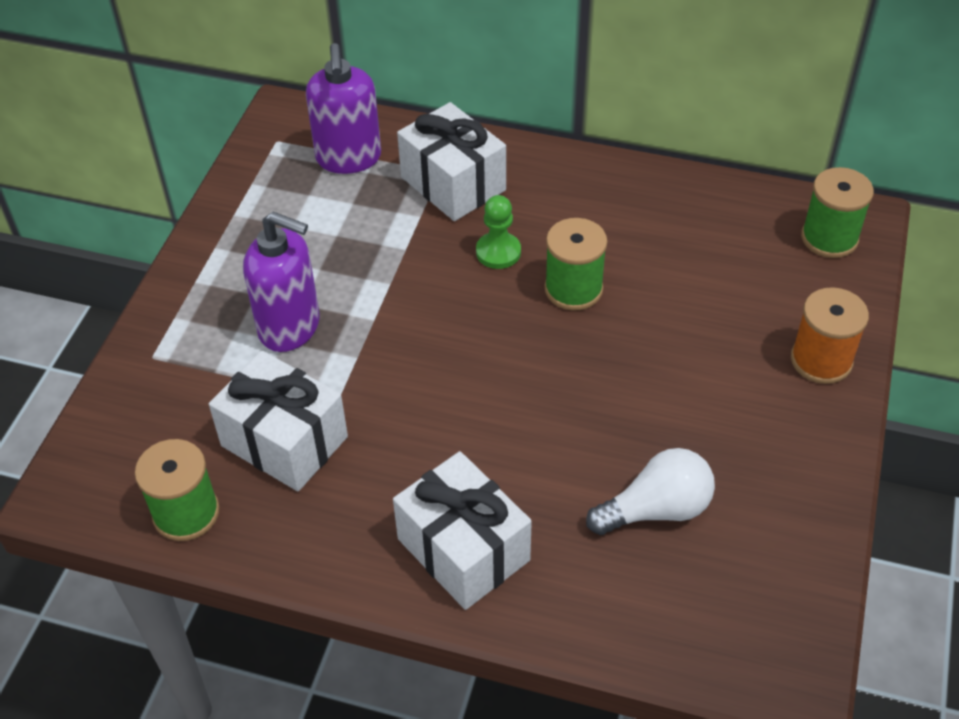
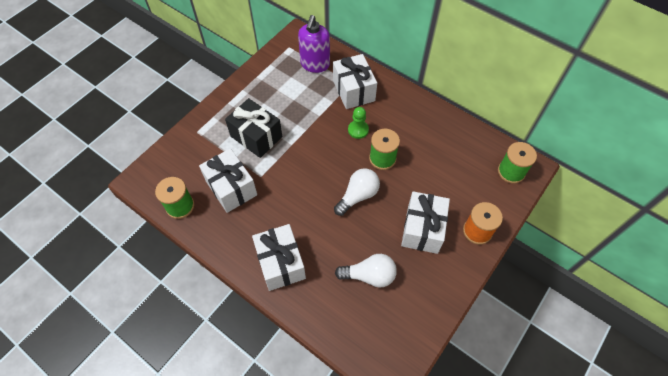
camera: 20 degrees right, 10 degrees up
purple soap dispenser [243,212,320,352] -> black gift [225,98,282,158]
none -> white light bulb [334,168,380,216]
none -> white gift [401,191,450,254]

